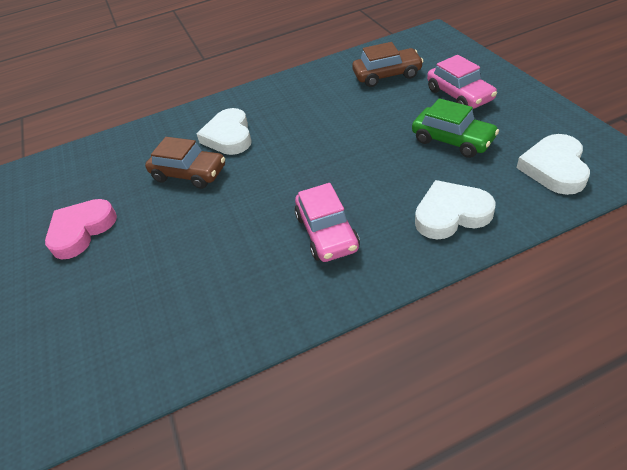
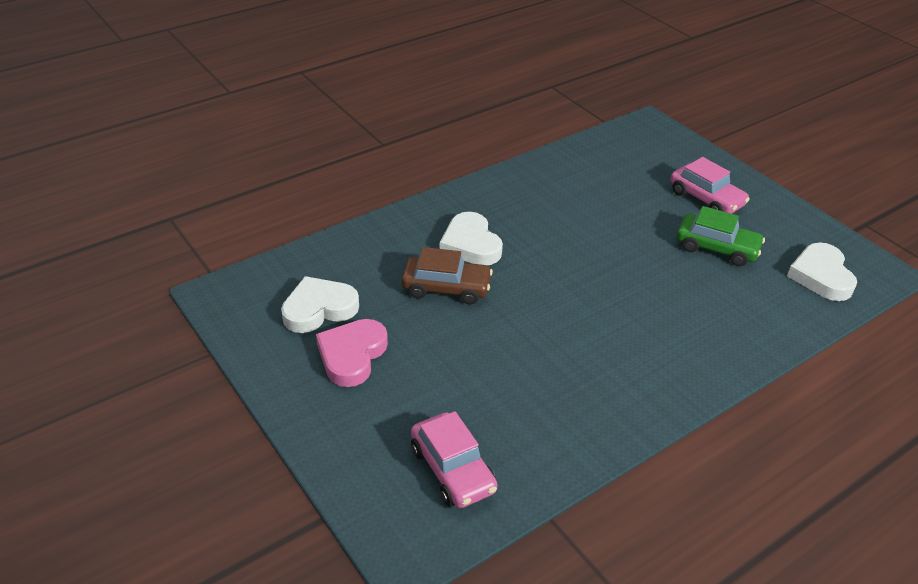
camera: 20 degrees left, 5 degrees down
pink car [295,183,360,262] -> pink car moved to [411,411,498,508]
brown car [352,42,424,87] -> none
white heart [415,180,496,239] -> white heart moved to [281,276,359,333]

